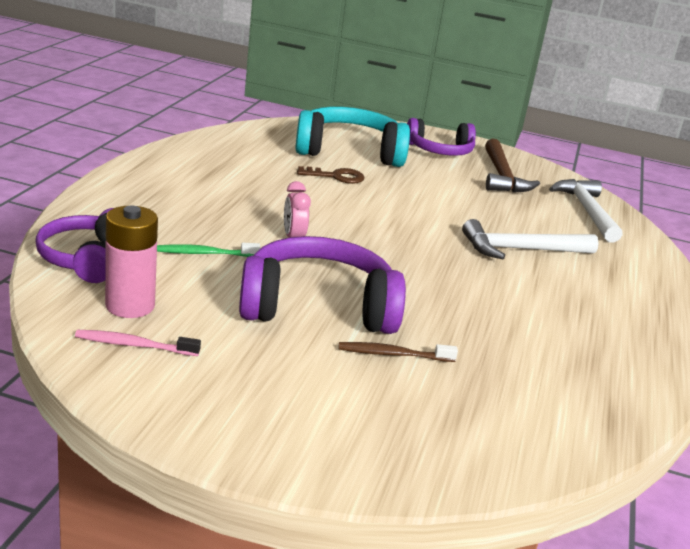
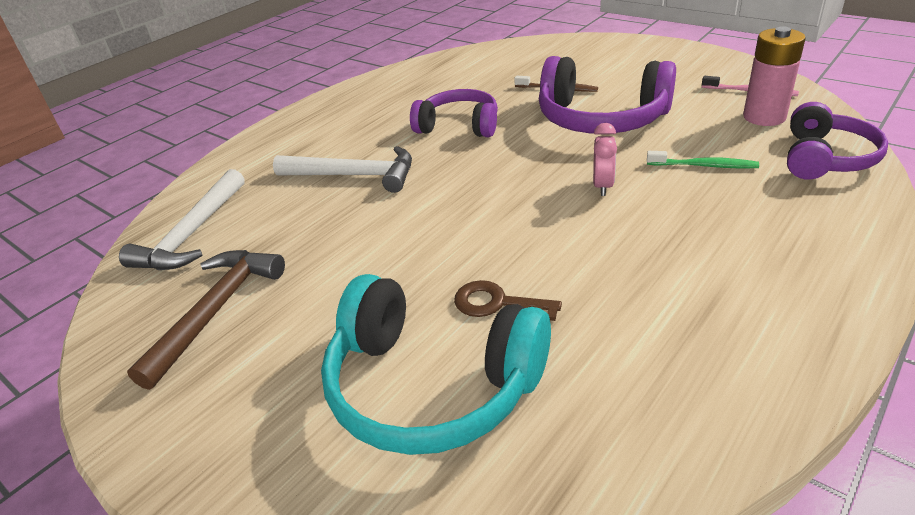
camera: 150 degrees left, 10 degrees up
purple headphones [407,118,476,156] -> purple headphones moved to [410,89,498,137]

